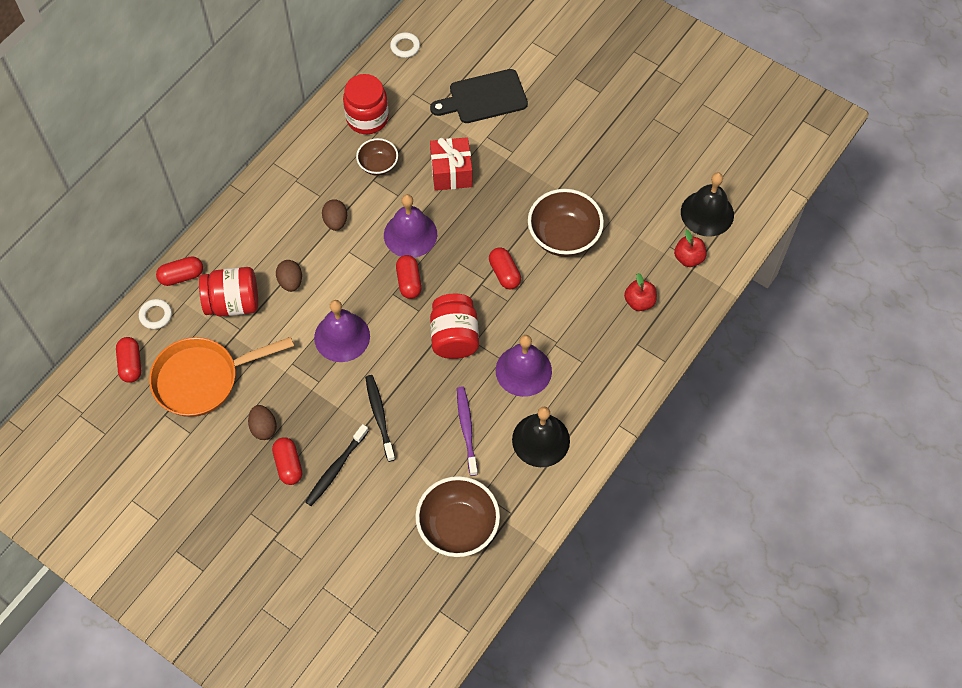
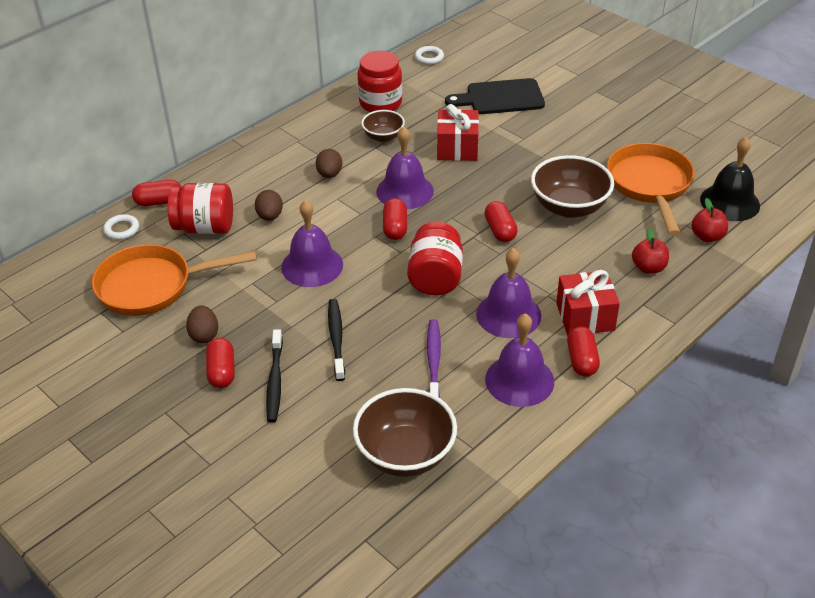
camera: 10 degrees right, 20 degrees down
red capsule [116,337,141,383] -> red capsule moved to [567,326,600,377]
black toothbrush [305,424,369,506] -> black toothbrush turned 45 degrees counterclockwise [266,329,283,423]
black bell [512,407,570,467] -> purple bell [485,313,554,407]
none -> red gift [556,270,620,336]
none -> orange pan [607,143,695,236]

